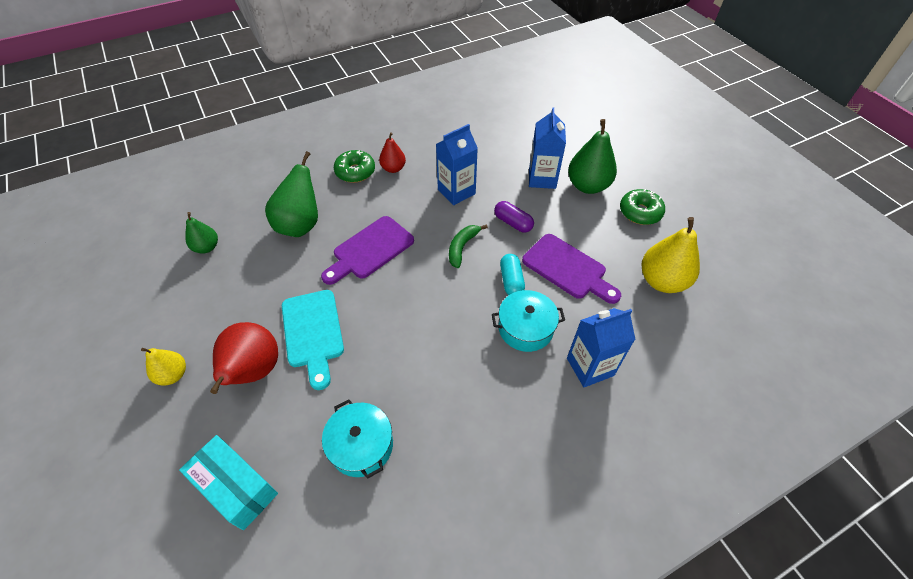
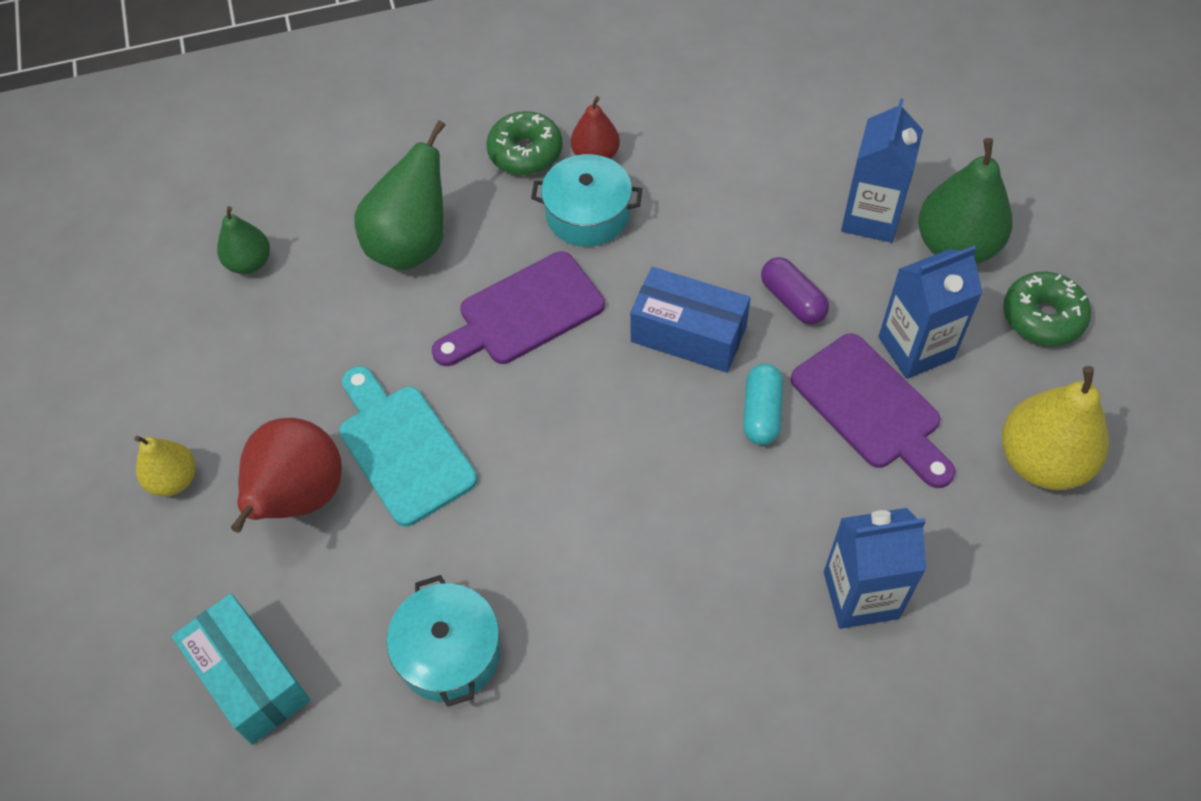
camera: 15 degrees right, 5 degrees up
turquoise cutting board [282,290,344,390] -> turquoise cutting board turned 150 degrees clockwise [339,366,477,526]
blue carton [436,124,478,205] -> blue carton moved to [878,246,983,379]
green banana [449,224,488,268] -> blue box [630,267,750,373]
turquoise pot [492,290,565,352] -> turquoise pot moved to [531,154,642,247]

